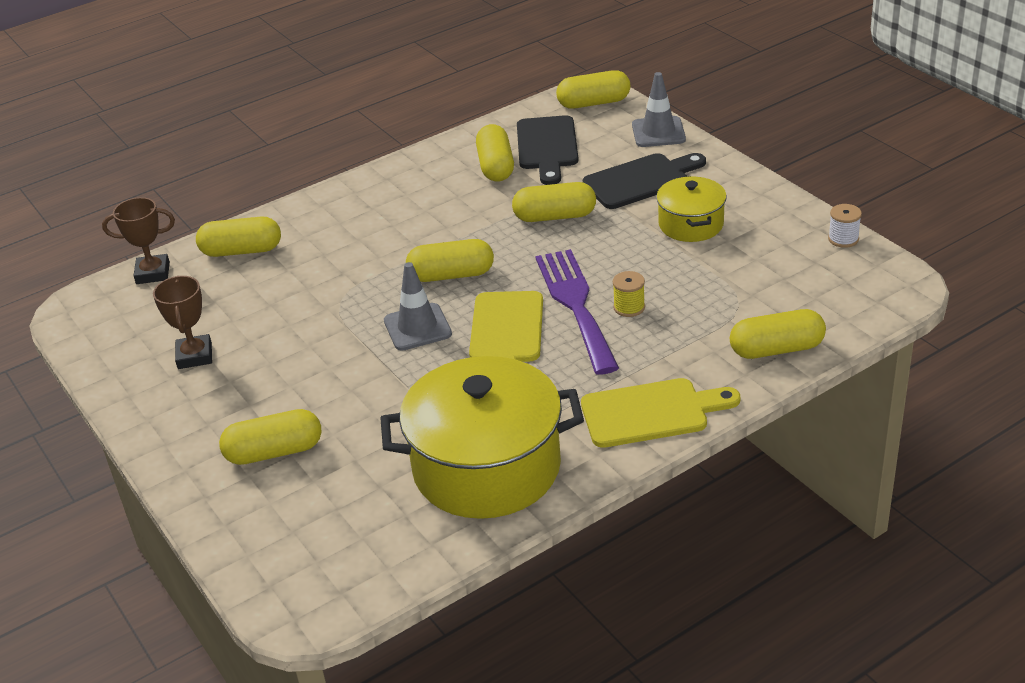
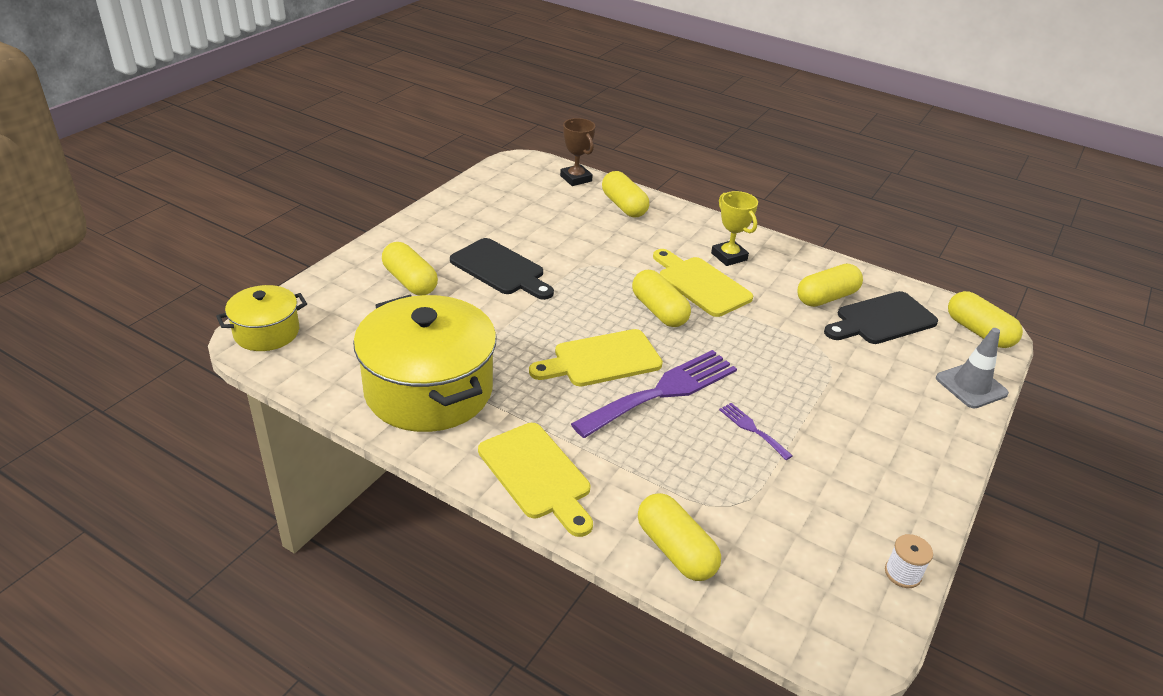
camera: 60 degrees right, 0 degrees up
brown trophy [153,276,212,369] -> none
grey traffic cone [384,262,452,351] -> none
yellow capsule [512,182,596,222] -> none
black cutting board [583,153,706,209] -> black cutting board moved to [450,238,554,300]
yellow spool [613,271,645,317] -> none
yellow pot [656,176,727,242] -> yellow pot moved to [216,285,307,351]
none -> yellow cutting board [653,249,753,317]
none -> yellow trophy [711,191,758,266]
none -> purple fork [719,403,793,460]

